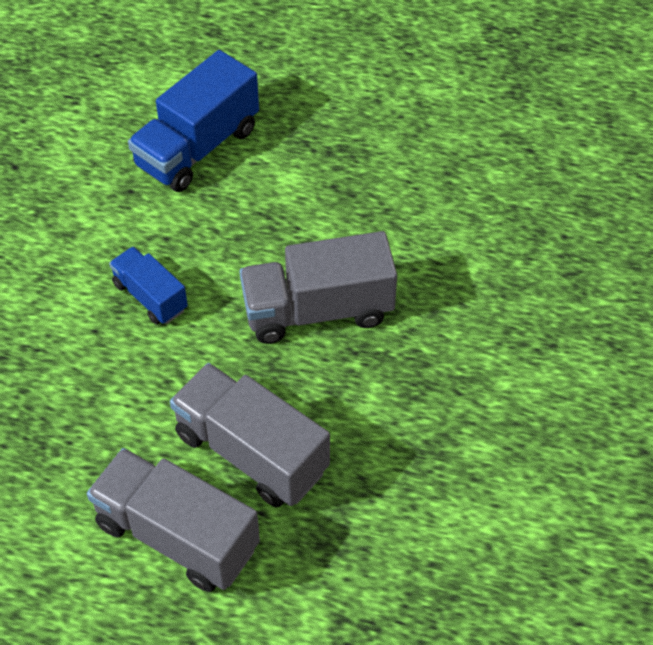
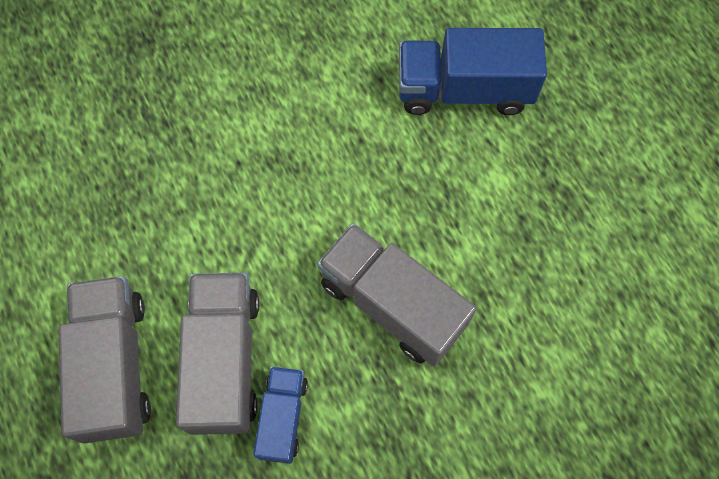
camera: 50 degrees right, 15 degrees up
blue truck [109,246,188,325] -> blue truck moved to [253,366,308,464]

